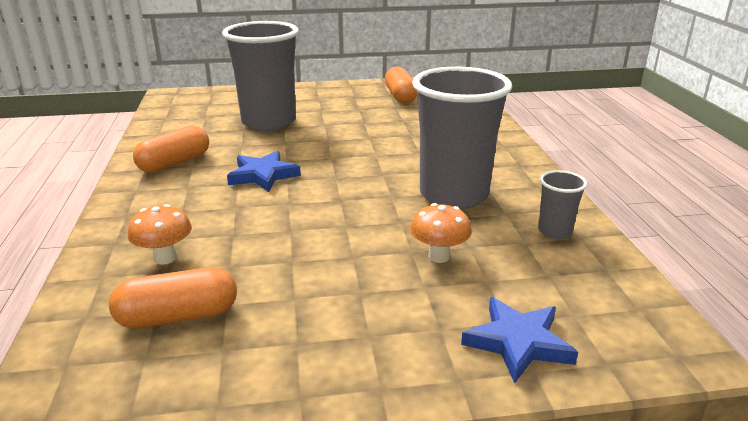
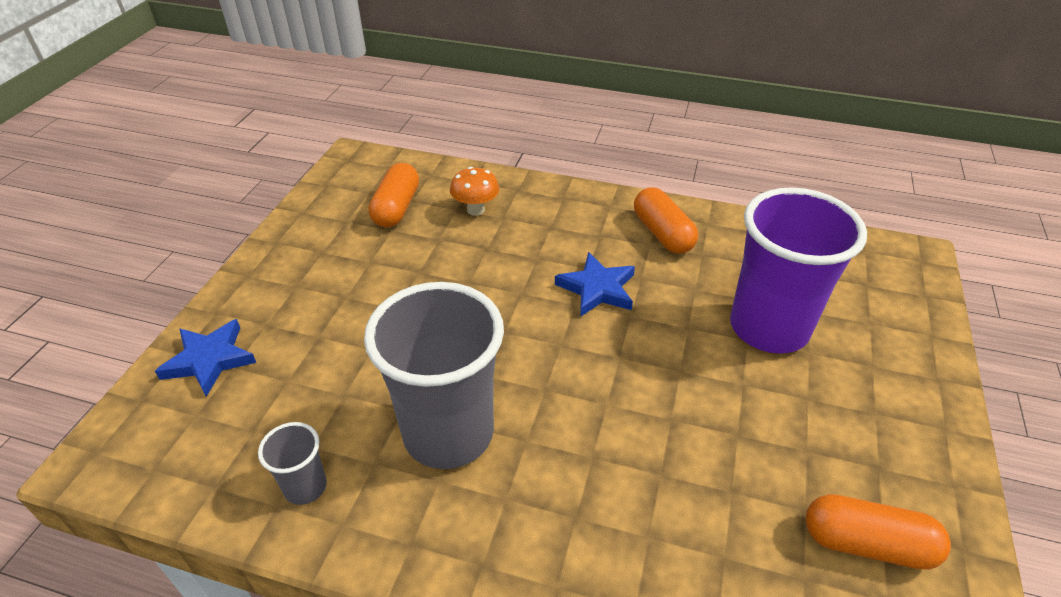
camera: 115 degrees right, 15 degrees up
grey cup [222,21,299,131] -> purple cup [730,188,867,354]
orange mushroom [410,203,472,263] -> none

